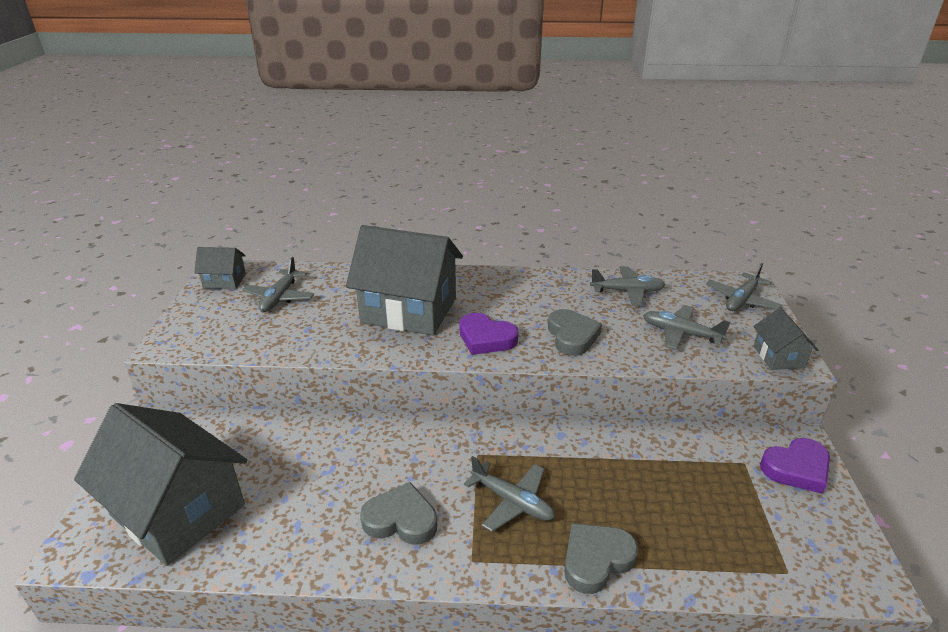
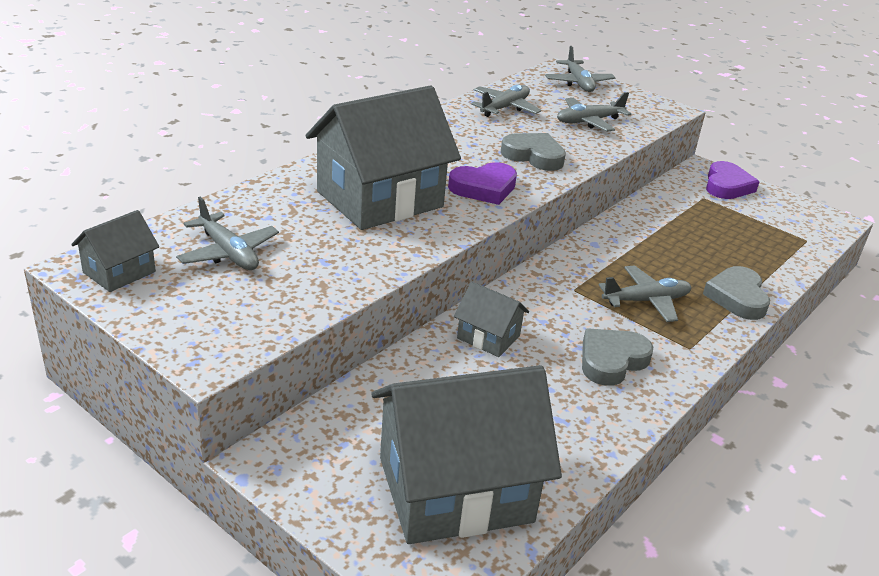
camera: 55 degrees left, 0 degrees up
grey house [753,308,818,370] -> grey house moved to [454,282,529,357]

